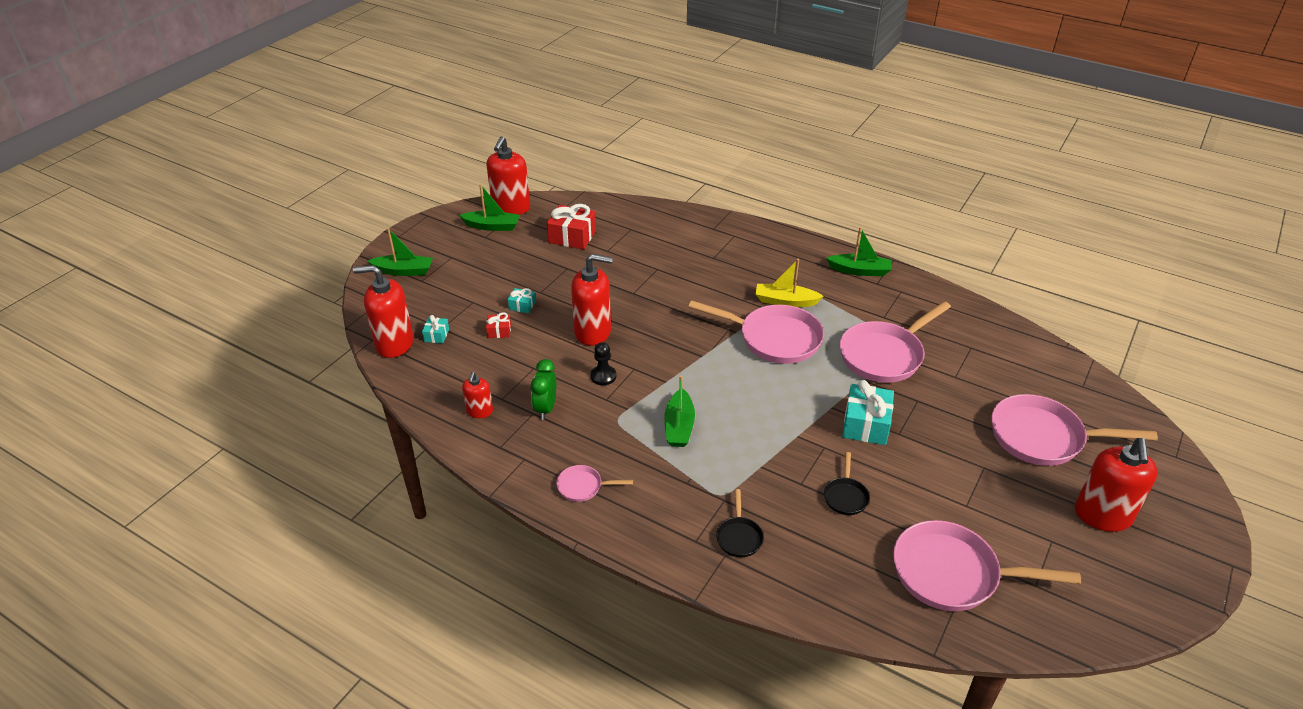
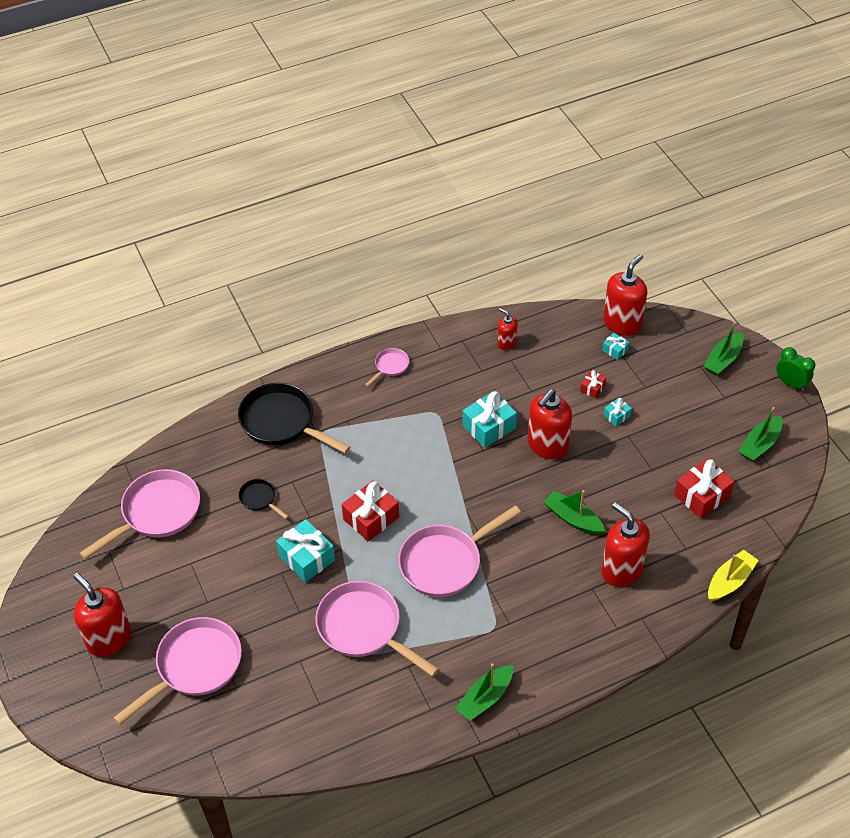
camera: 125 degrees right, 10 degrees up
red soap dispenser [486,136,530,215] -> red soap dispenser moved to [601,502,650,587]
green clock [531,359,556,420] -> green clock moved to [776,347,816,391]
black pawn [590,342,616,385] -> turquoise gift [463,391,517,448]
green boat [664,375,695,447] -> green boat moved to [544,490,605,535]
black pan [716,489,764,557] -> black pan [238,383,350,454], size x2.13
yellow boat [756,259,824,307] -> yellow boat moved to [708,550,759,601]
pink pan [840,301,951,383] -> pink pan turned 45 degrees counterclockwise [315,581,439,677]
none -> red gift [342,480,399,542]

